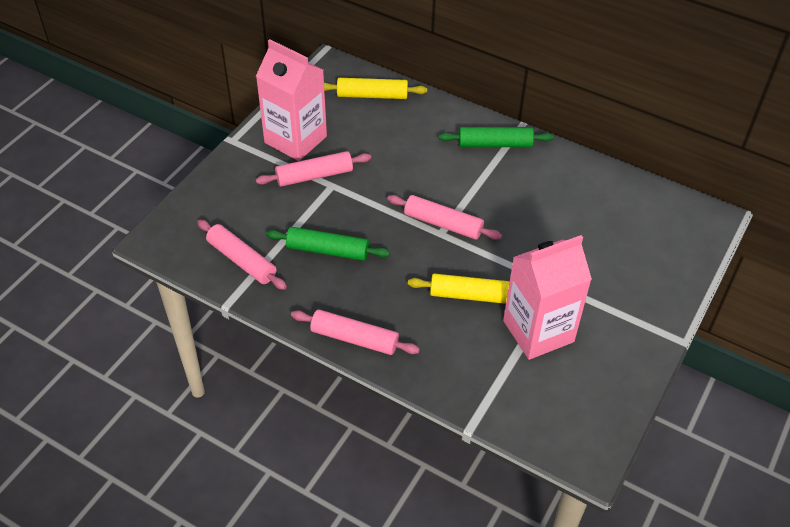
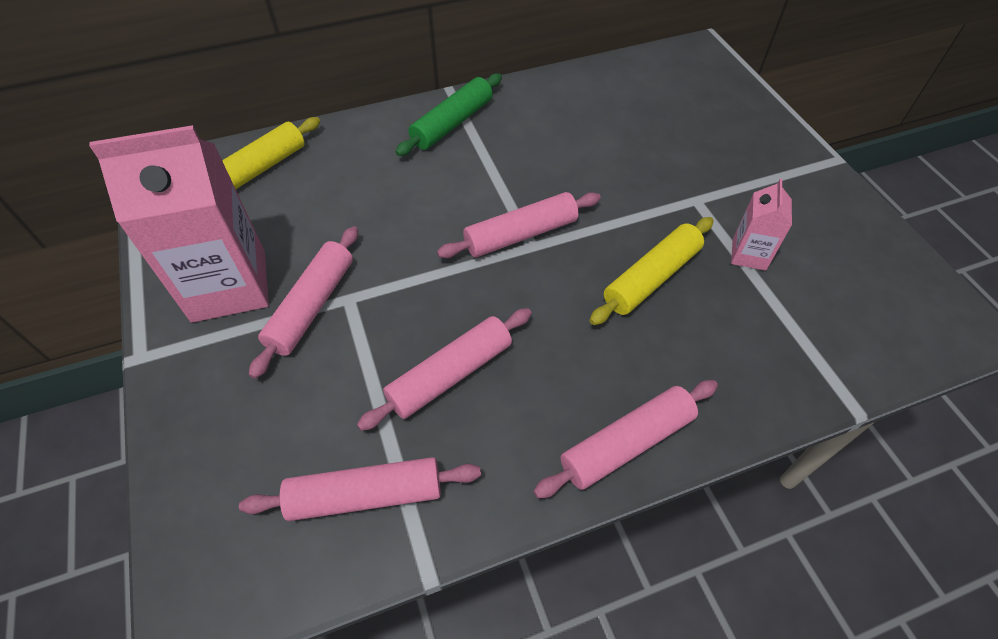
camera: 50 degrees left, 5 degrees up
green rolling pin [266,227,390,261] -> pink rolling pin [357,308,532,431]
pink carton [503,235,592,360] -> pink carton [731,179,792,271], size x0.48

